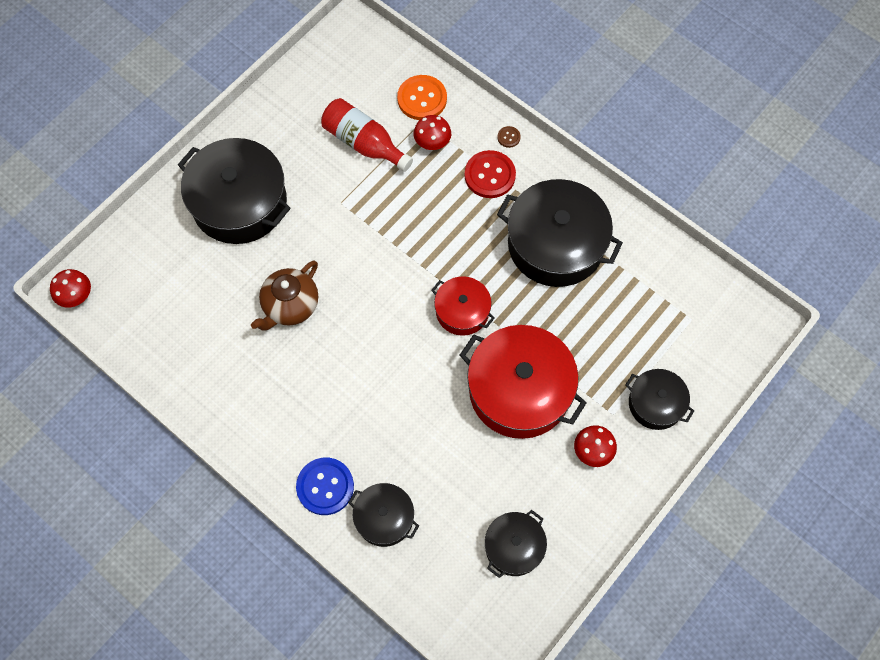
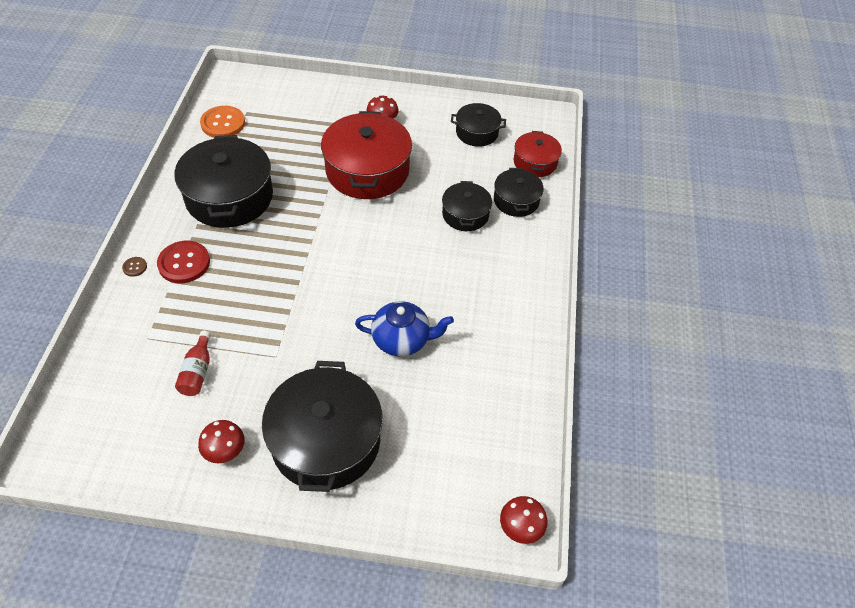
camera: 125 degrees left, 15 degrees down
brown teapot [251,260,318,330] -> blue teapot [355,301,454,356]
blue button [296,458,354,515] -> none
red bottle [321,98,413,172] -> red bottle [175,331,211,396], size x0.63
orange button [397,75,447,120] -> orange button moved to [200,106,245,138]
red mushroom [414,115,451,150] -> red mushroom moved to [198,420,245,463]
red pot [431,277,494,336] -> red pot moved to [514,131,562,177]
black pot [625,369,694,430] -> black pot moved to [442,181,492,231]

